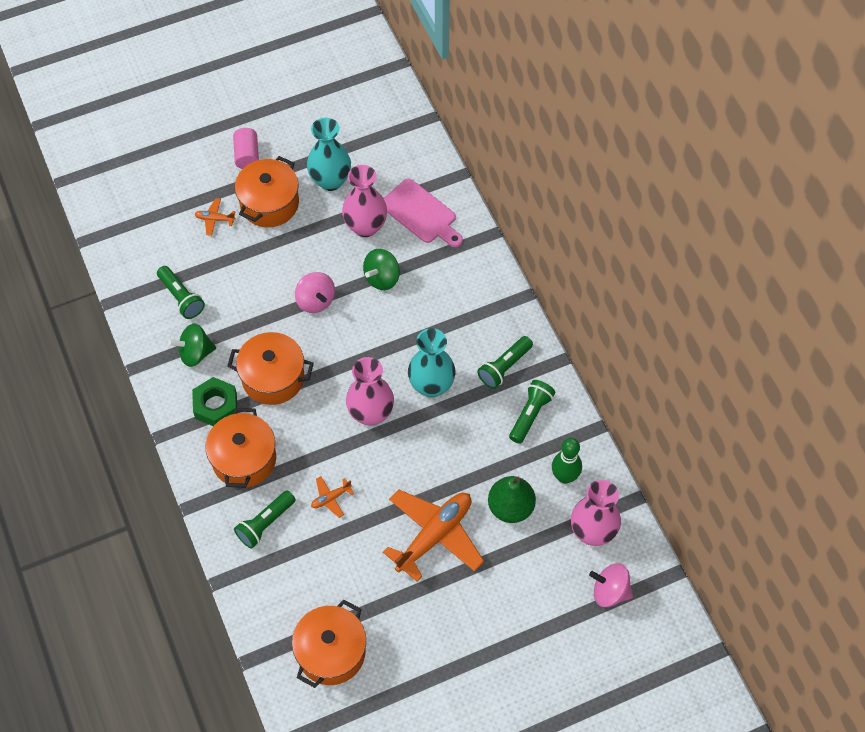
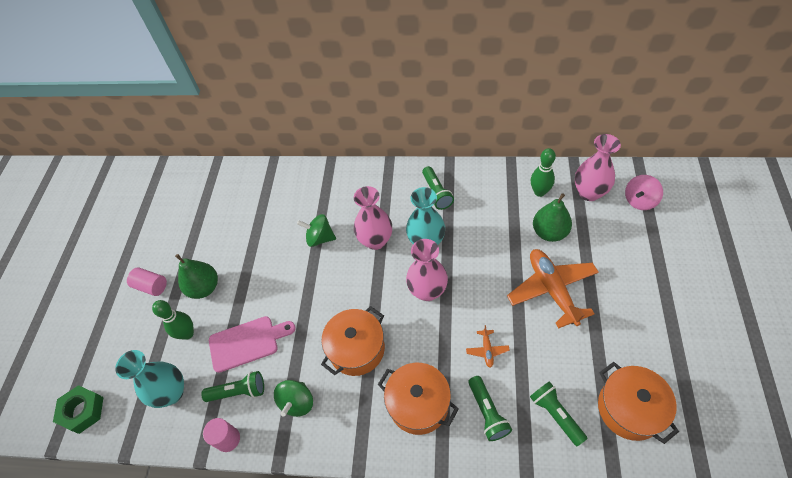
camera: 55 degrees left, 5 degrees down
green nut [192,377,238,426] -> green nut moved to [53,385,104,434]
orange plane [195,198,236,236] -> green bowling pin [152,300,194,340]
orange pot [235,156,299,227] -> green pear [175,254,218,299]
pink spinning top [295,272,335,313] -> none
turquoise vase [307,118,351,191] -> turquoise vase moved to [115,350,184,408]
pink vase [342,165,387,237] -> pink vase moved to [354,186,392,250]
green spinning top [363,249,400,290] -> green spinning top turned 120 degrees clockwise [297,214,336,247]
pink cutting board [383,179,463,247] -> pink cutting board moved to [209,316,296,373]
green flashlight [509,380,555,444] -> green flashlight moved to [530,381,588,446]
none -> pink cylinder [203,418,240,452]

